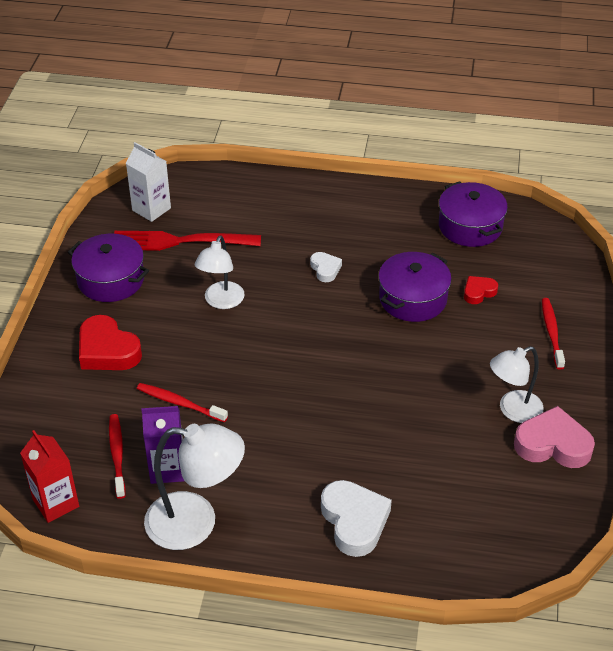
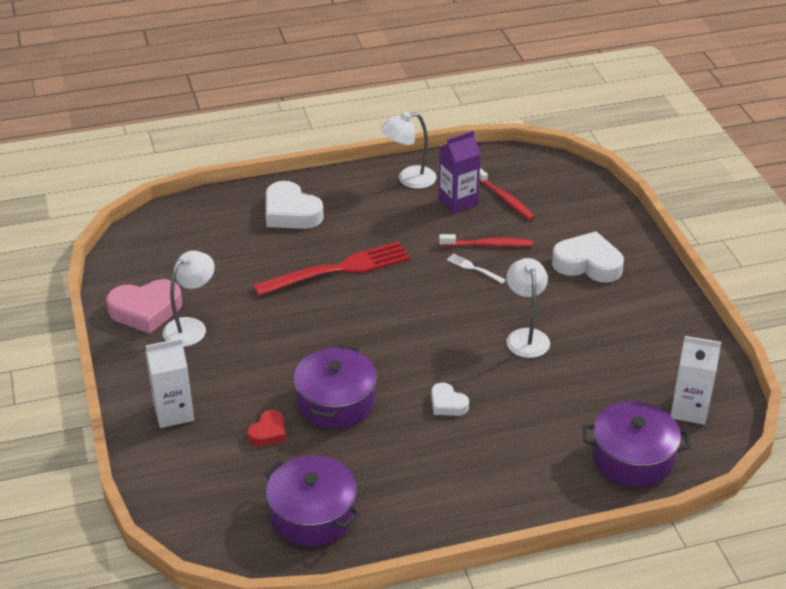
camera: 155 degrees right, 5 degrees down
red carton [20,430,79,523] -> none
purple pot [68,234,149,302] -> purple pot moved to [583,401,691,487]
red heart [79,315,142,370] -> white heart [552,231,624,283]
red fork [114,231,261,251] -> red fork moved to [253,241,410,296]
white lamp [144,423,245,550] -> white lamp [381,112,437,189], size x0.66
red toothbrush [542,298,565,370] -> white carton [145,338,194,428]
none -> white fork [447,254,506,284]

